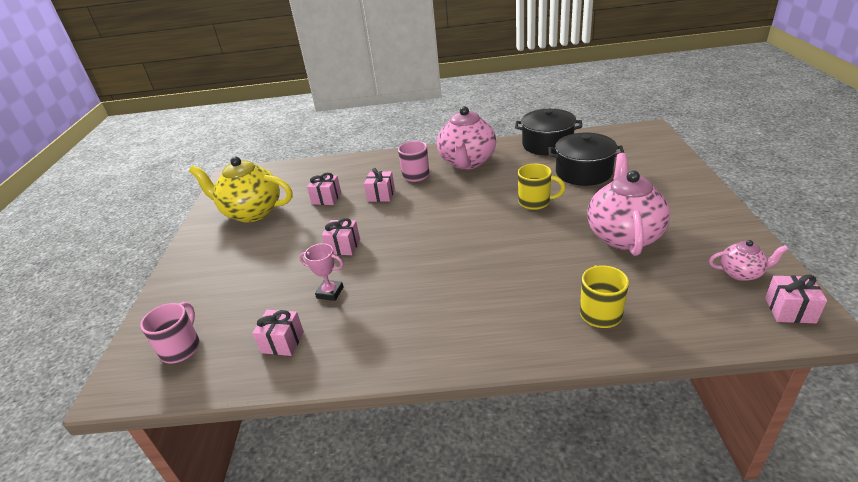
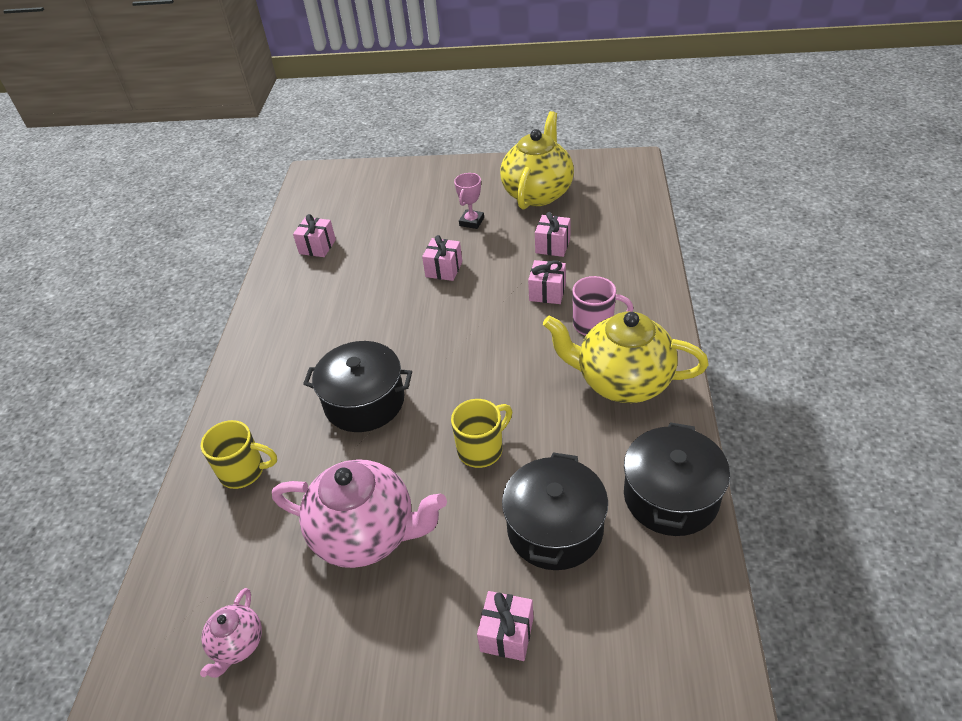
camera: 95 degrees right, 10 degrees up
pink mug [140,302,200,363] -> none
pink trophy [299,243,343,301] -> pink trophy moved to [454,173,484,229]
pink teapot [437,106,496,170] -> yellow teapot [543,312,709,403]
yellow mug [518,164,565,210] -> yellow mug turned 150 degrees counterclockwise [451,399,512,468]
pink gift [765,275,827,323] -> pink gift moved to [477,591,534,661]
none -> black pot [303,341,412,432]

